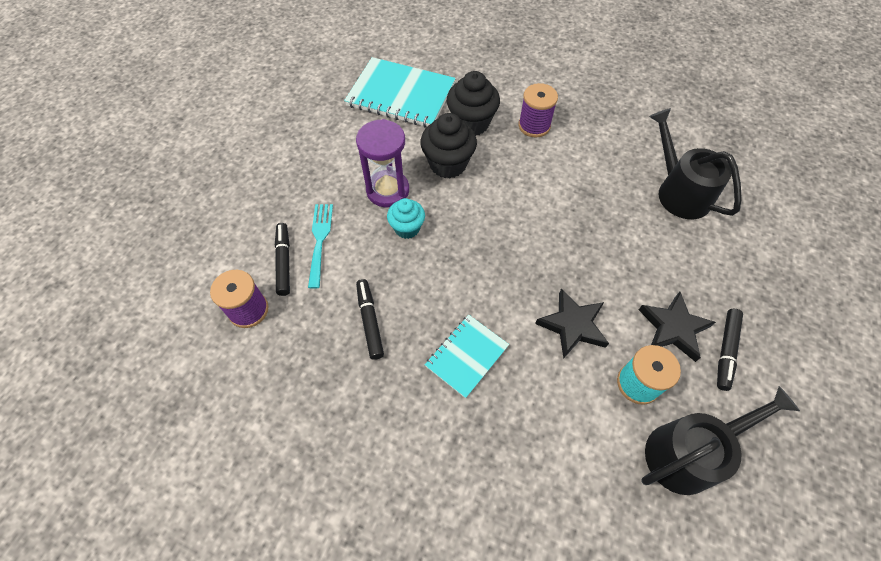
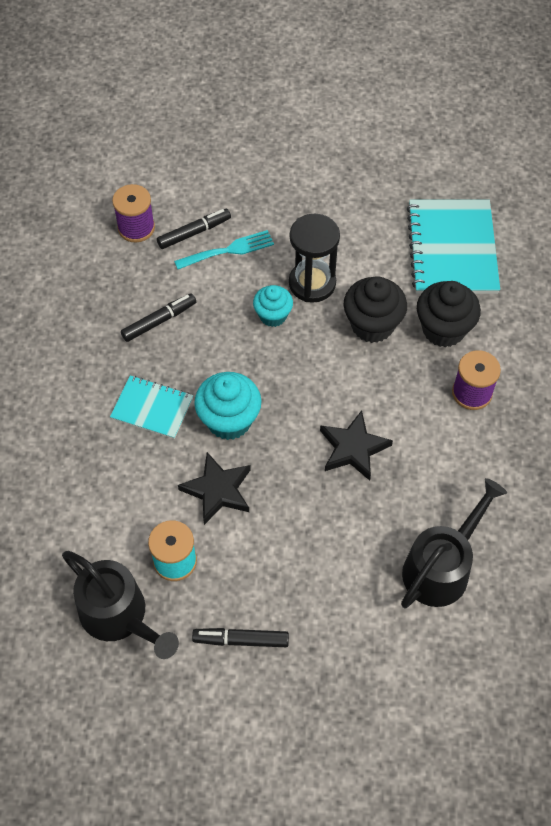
camera: 70 degrees right, 0 degrees up
purple hourglass [356,119,409,207] -> black hourglass [289,214,340,303]
black star [639,292,716,362] -> black star moved to [320,410,393,481]
none -> turquoise cupcake [194,372,262,440]

